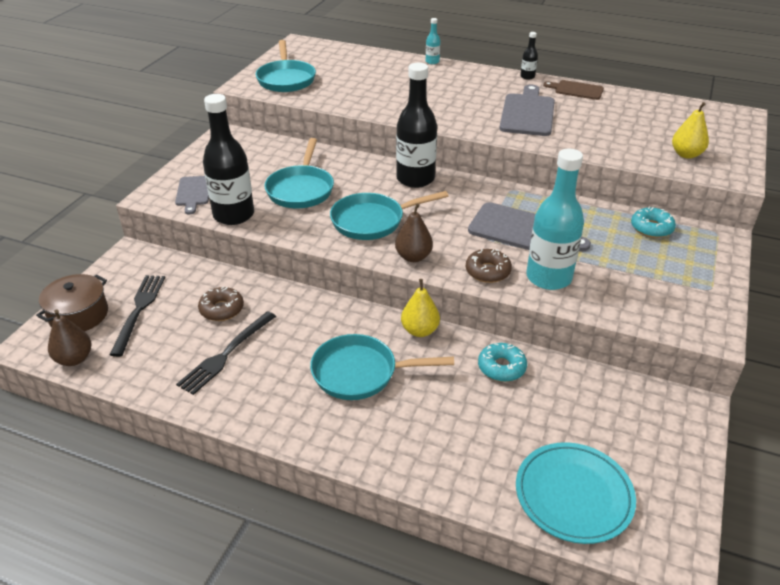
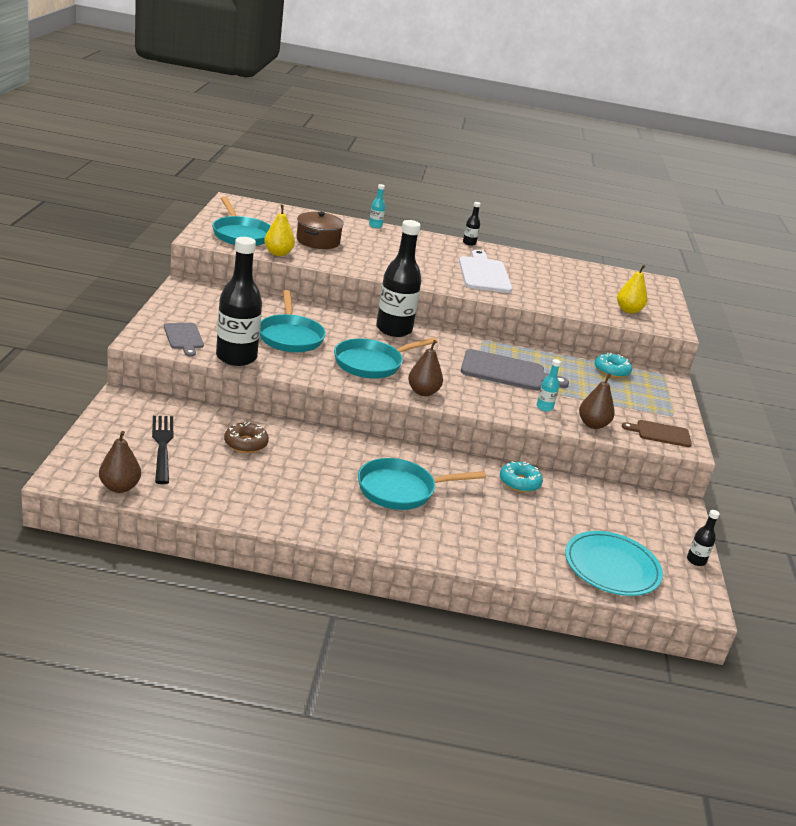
camera: 20 degrees left, 10 degrees down
brown pot [36,274,108,331] -> brown pot moved to [296,211,344,249]
black fork [176,311,276,395] -> none
yellow pear [401,279,440,337] -> yellow pear moved to [264,205,295,256]
brown donut [466,249,512,283] -> none
grey cutting board [499,85,555,136] -> white cutting board [459,250,512,293]
turquoise bottle [526,148,584,290] -> turquoise bottle [537,359,561,411], size x0.43
brown cutting board [543,80,604,100] -> brown cutting board moved to [622,420,692,447]
none -> brown pear [579,373,615,429]
none -> black bottle [687,510,720,566]

